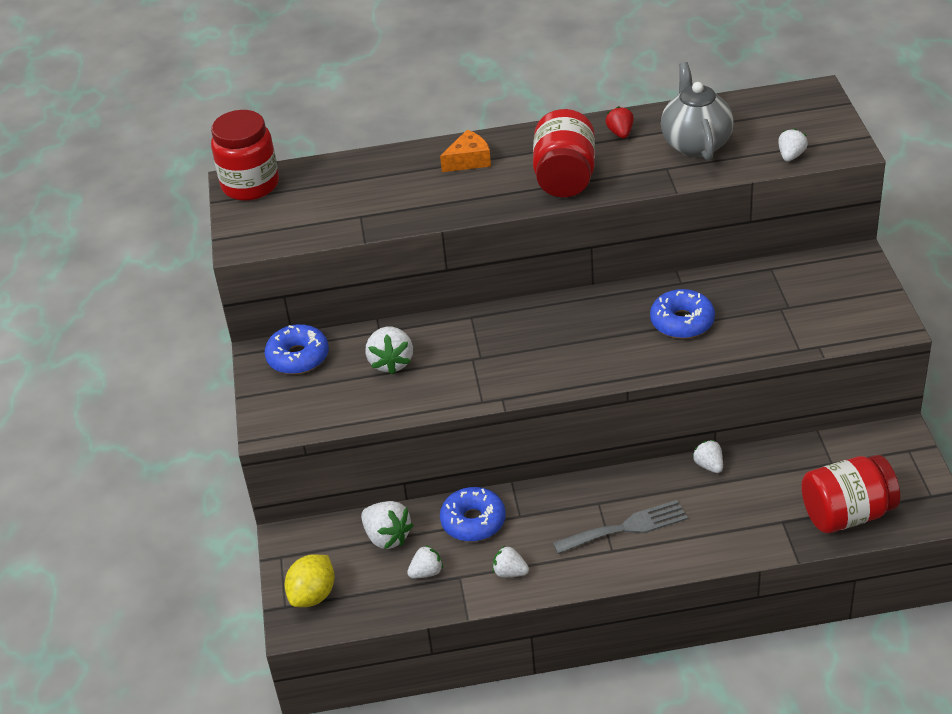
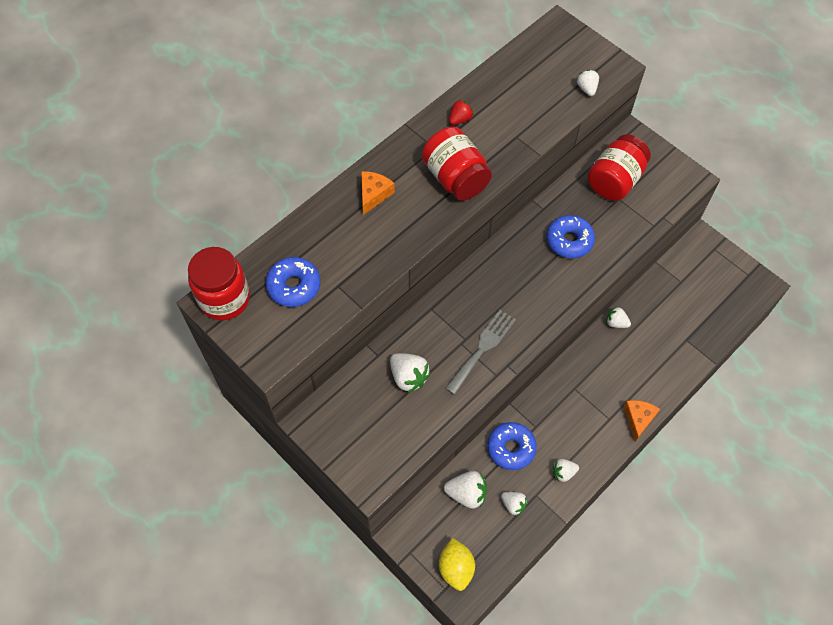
camera: 40 degrees left, 20 degrees up
blue donut [265,324,329,374] -> blue donut moved to [266,257,320,307]
white strawberry [407,545,443,578] -> white strawberry turned 105 degrees clockwise [501,492,528,516]
grey fork [553,500,688,554] -> grey fork moved to [445,310,516,395]
red strawberry [605,106,634,138] -> red strawberry turned 90 degrees clockwise [449,100,474,125]
grey teapot [661,62,734,160] -> none
red jar [801,455,900,533] -> red jar moved to [588,134,651,201]
none -> orange cheese [623,400,660,441]

